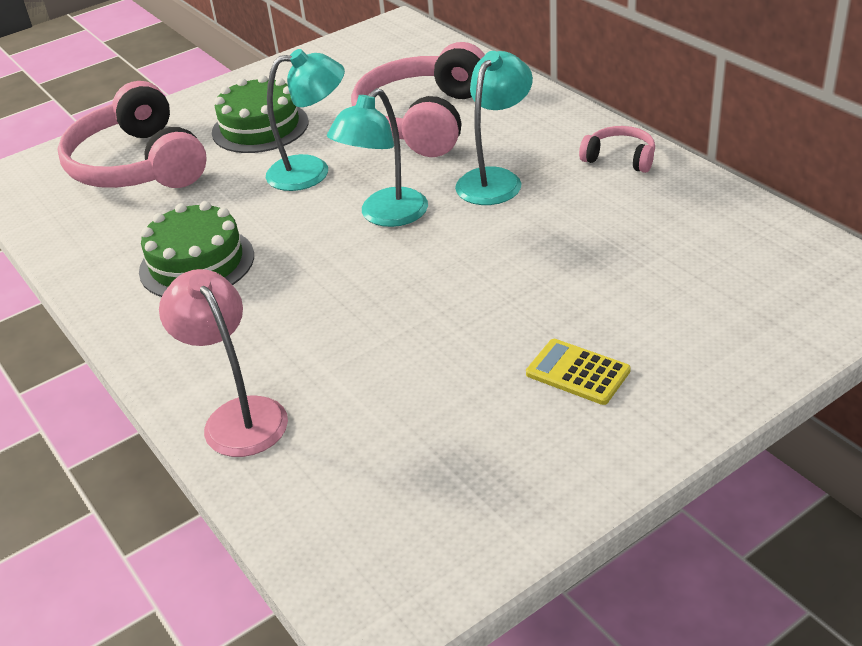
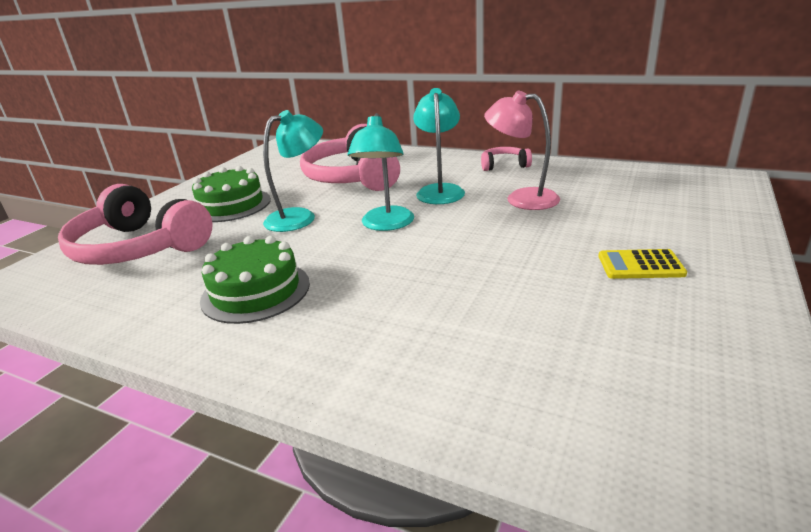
camera: 30 degrees left, 10 degrees down
pink lamp [159,269,288,457] -> pink lamp moved to [484,91,560,210]

